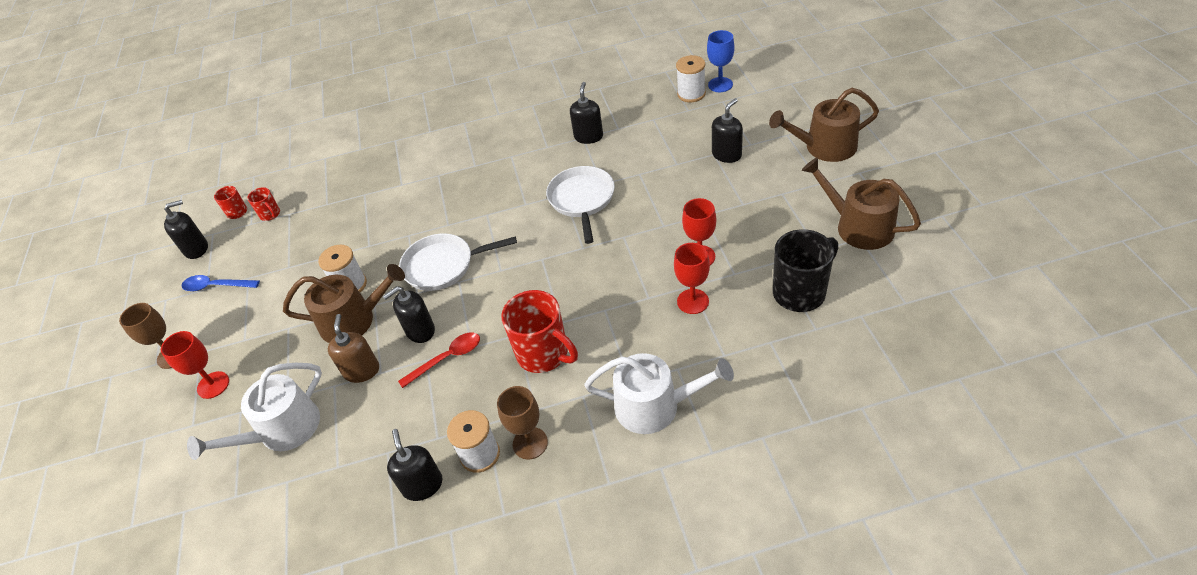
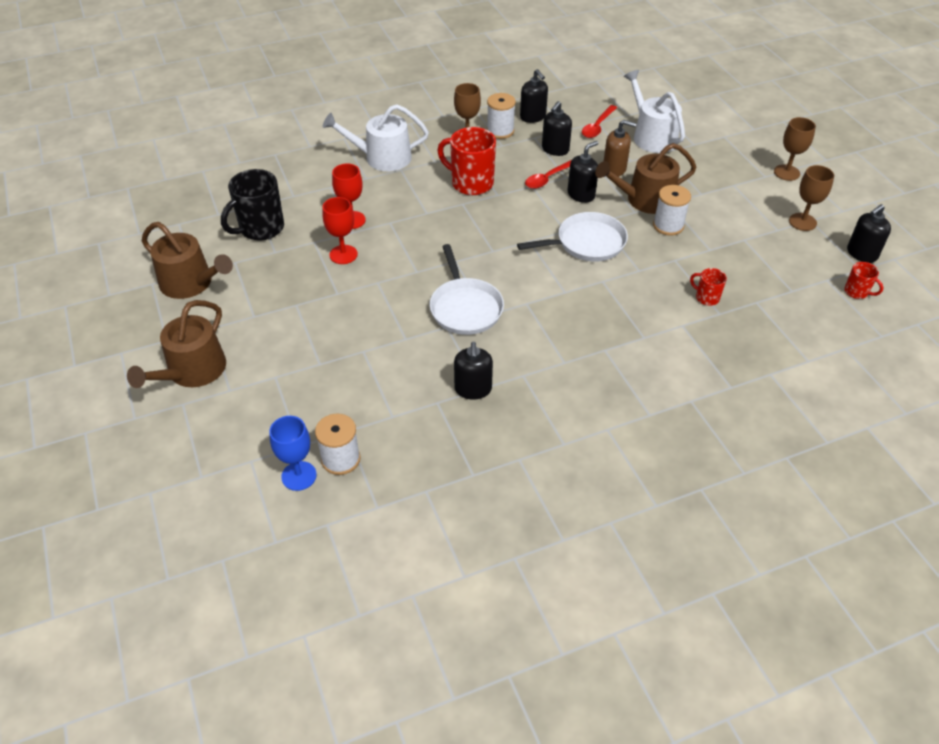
camera: 165 degrees right, 0 degrees up
red goblet [161,331,229,399] -> none
blue spoon [182,275,260,291] -> brown goblet [789,165,834,231]
white watering can [187,363,322,460] -> white watering can turned 60 degrees counterclockwise [624,70,685,153]
red mug [247,187,280,221] -> red mug moved to [690,268,727,306]
brown soap dispenser [328,314,379,383] -> brown soap dispenser turned 60 degrees counterclockwise [604,120,637,177]
black soap dispenser [712,98,743,163] -> black soap dispenser moved to [542,101,572,156]
brown watering can [769,88,879,162] -> brown watering can turned 135 degrees clockwise [127,300,226,388]
none -> red spoon [582,105,617,138]

